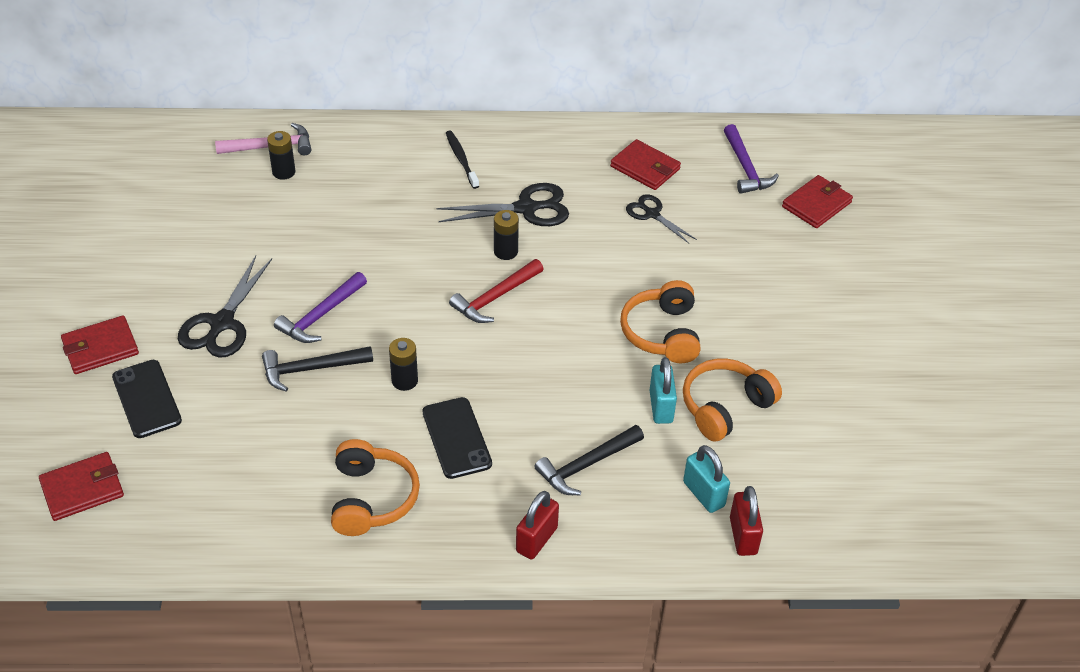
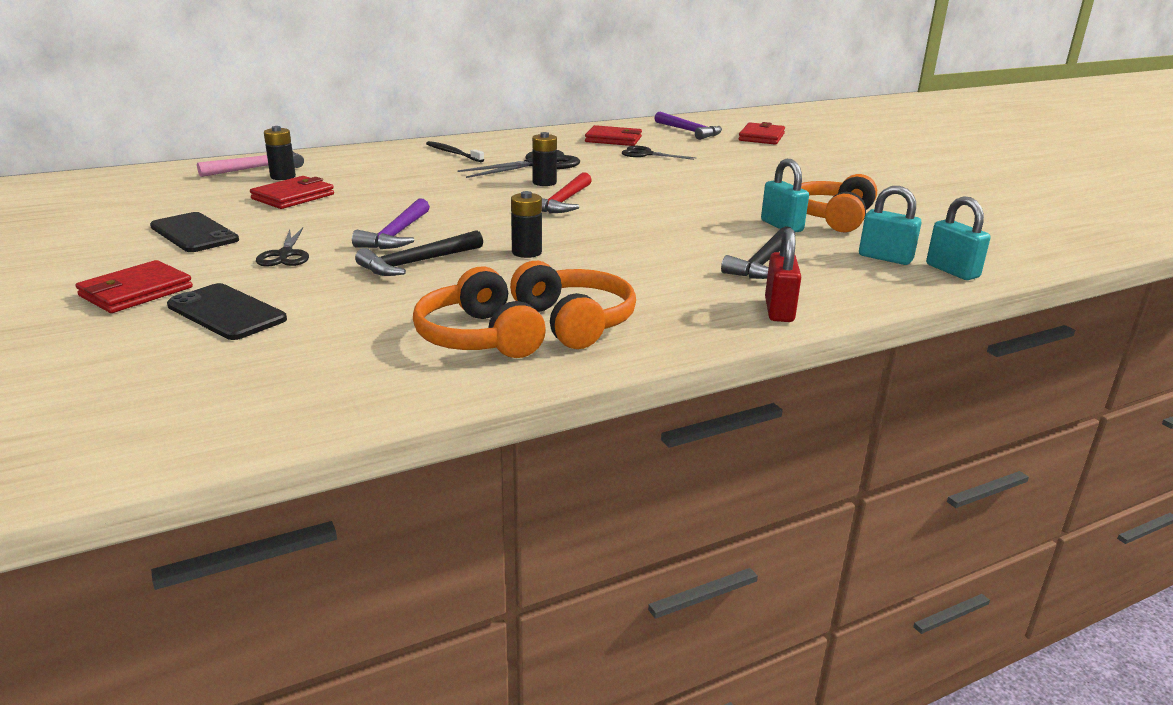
camera: 25 degrees left, 20 degrees down
red wallet [39,452,124,521] -> red wallet moved to [250,176,334,209]
black scissors [178,256,272,357] -> black scissors [256,227,309,267], size x0.62
black phone [422,397,492,479] -> black phone moved to [150,212,239,252]
orange headphones [620,280,701,363] -> orange headphones moved to [413,267,546,358]
red padlock [730,486,763,556] -> turquoise padlock [926,196,990,280]

